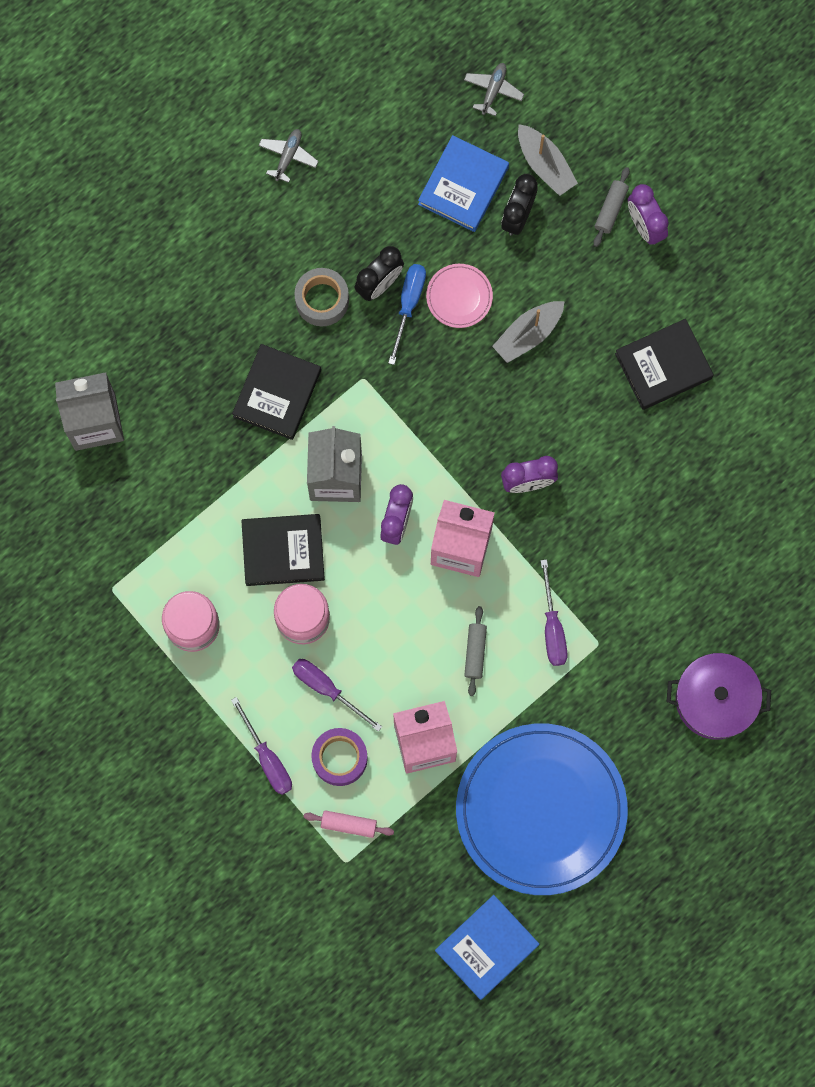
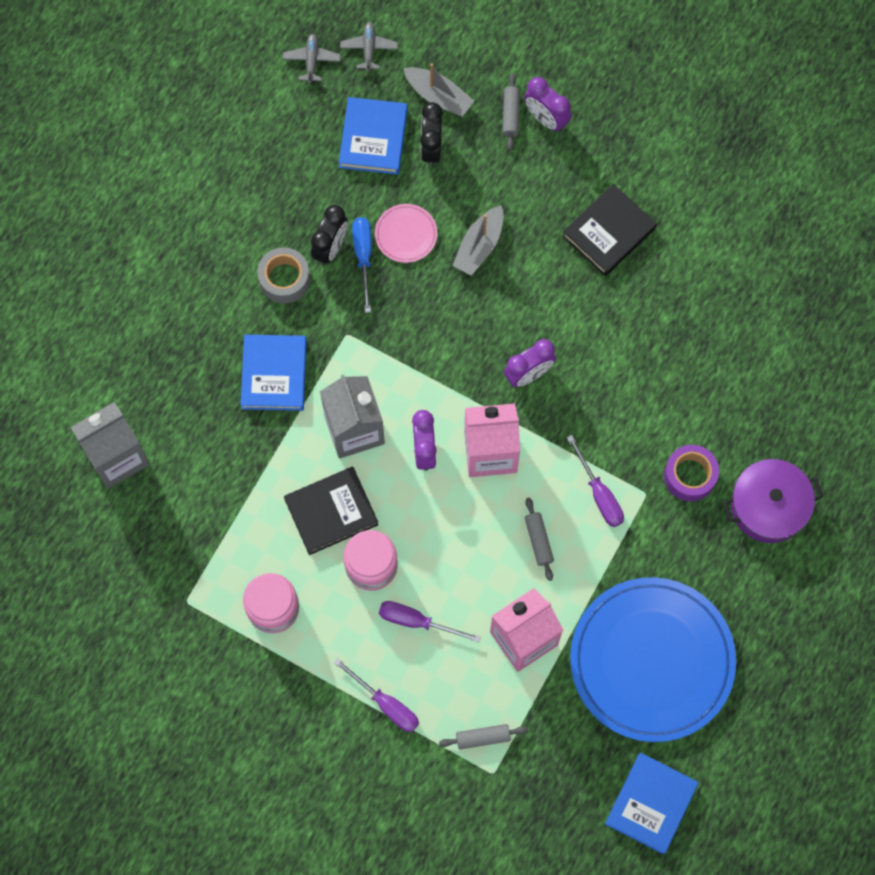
camera: 20 degrees left, 5 degrees down
black book [232,344,321,440] -> blue book [241,335,307,411]
grey plane [258,129,319,183] -> grey plane moved to [283,34,341,84]
pink rolling pin [303,810,394,838] -> grey rolling pin [439,724,528,749]
purple tape [311,728,368,786] -> purple tape moved to [664,445,719,501]

